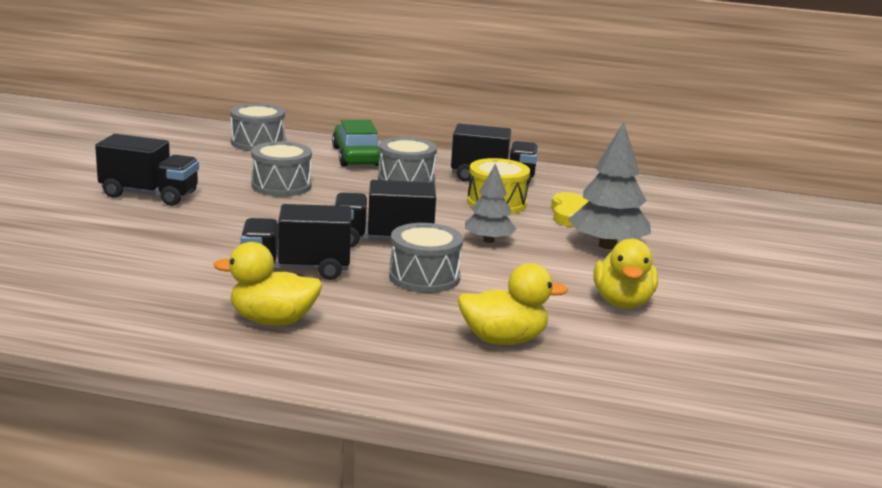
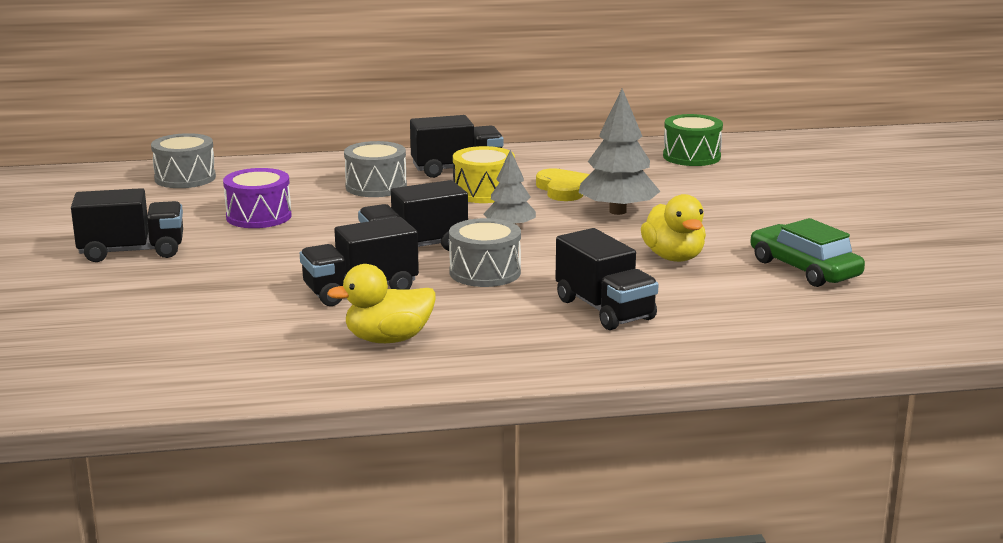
camera: 20 degrees left, 0 degrees up
grey drum [251,142,312,197] -> purple drum [223,168,292,228]
green car [332,120,381,167] -> green car moved to [750,218,865,287]
yellow duck [458,263,568,345] -> black truck [555,228,659,330]
none -> green drum [663,114,723,166]

